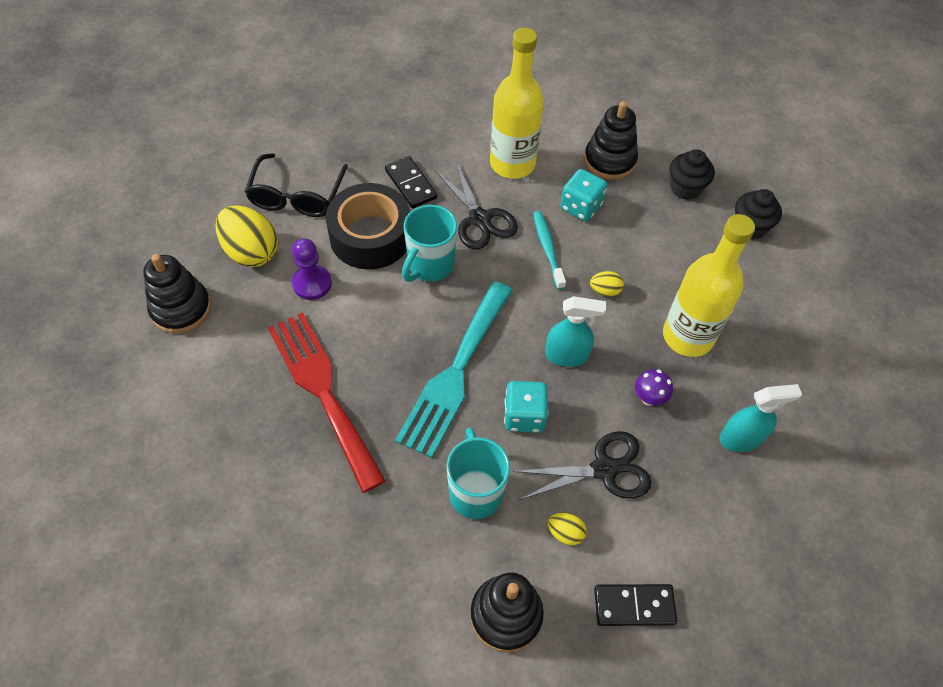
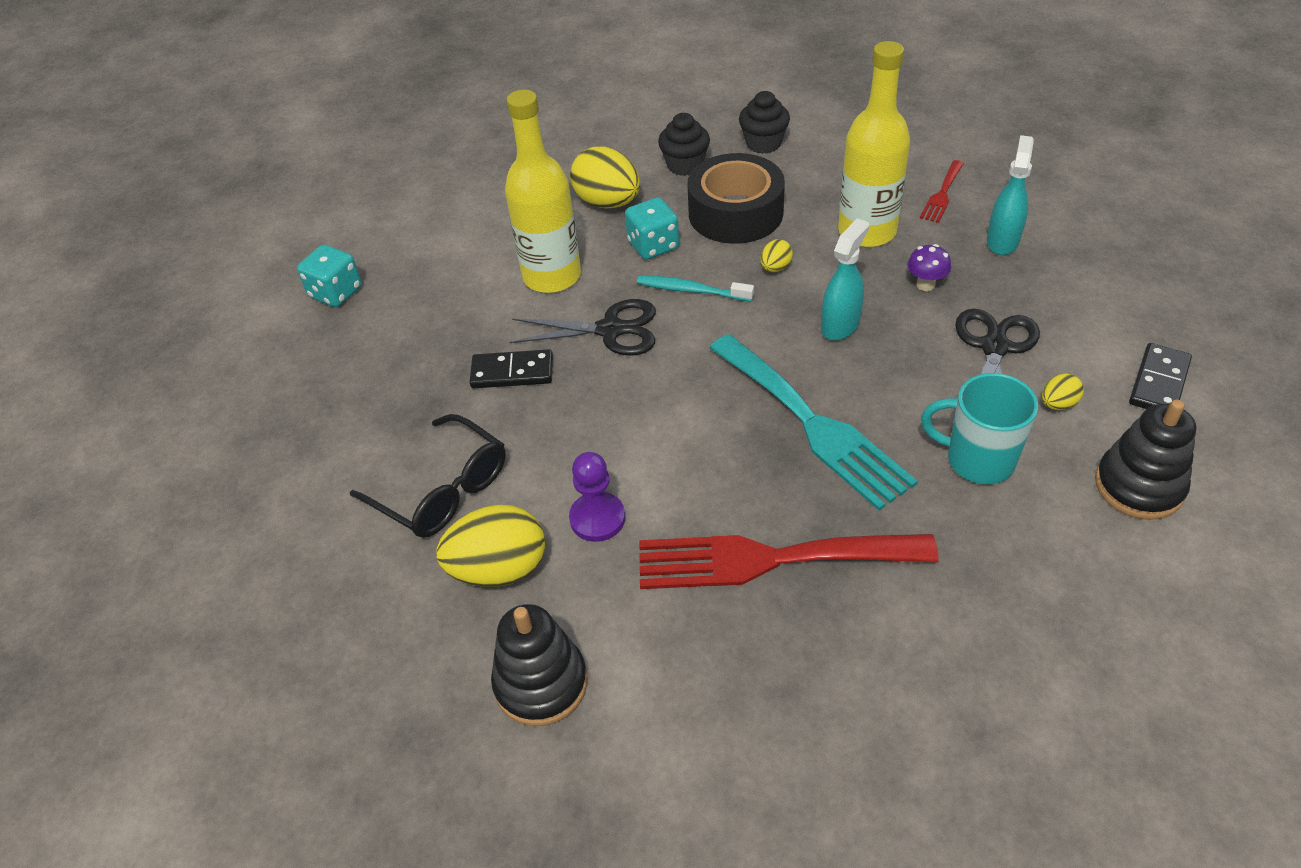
camera: 55 degrees left, 10 degrees down
black tape [326,183,410,269] -> black tape moved to [688,153,785,244]
turquoise mug [402,205,457,282] -> none
turquoise dice [504,381,549,433] -> turquoise dice moved to [297,245,362,307]
black stacking toy [584,101,638,180] -> yellow egg [570,146,640,208]
none -> red fork [920,160,964,223]

